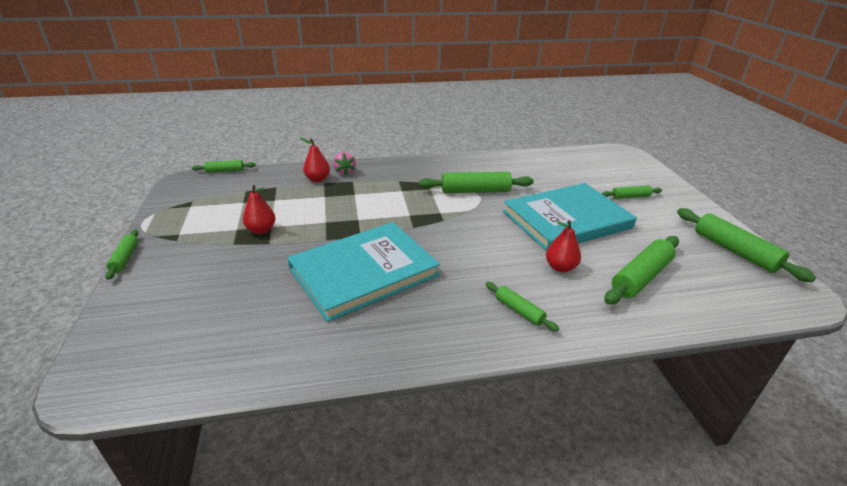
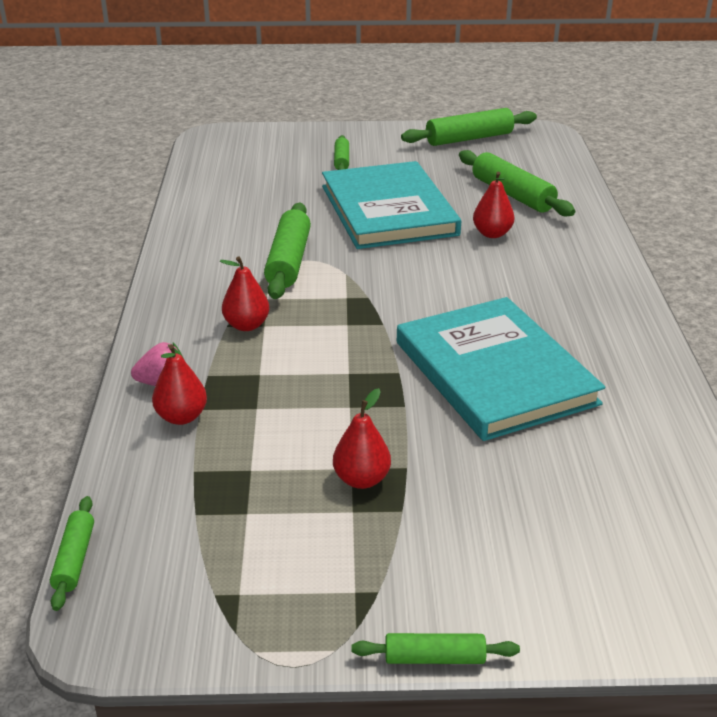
camera: 80 degrees left, 0 degrees up
green rolling pin [486,282,559,332] -> none
none -> red pear [220,257,270,331]

